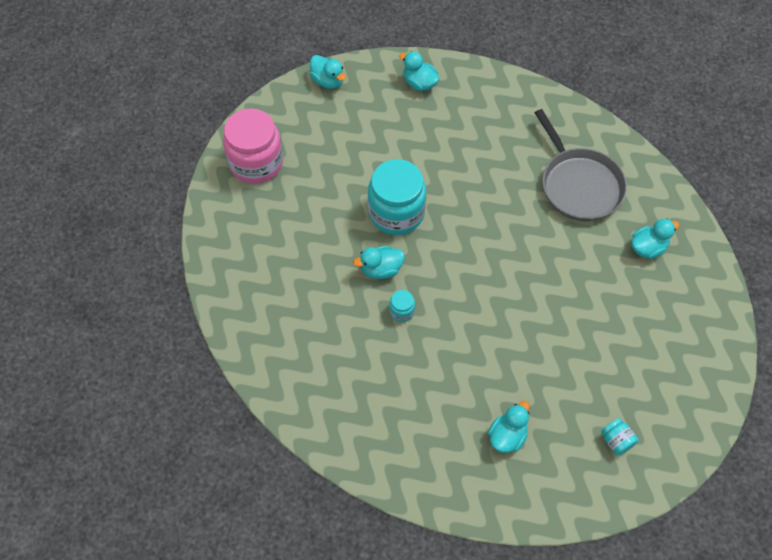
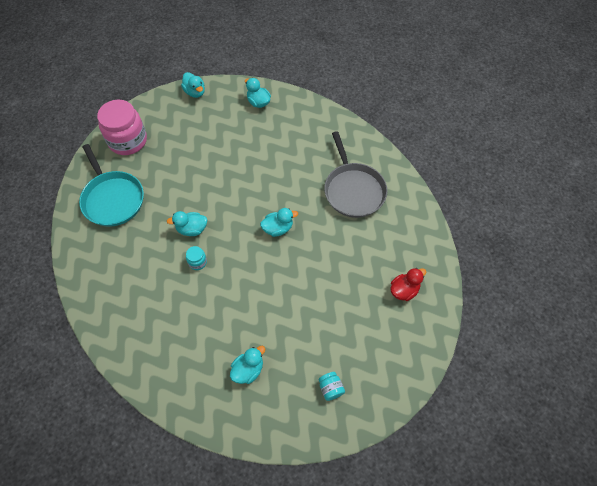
camera: 10 degrees right, 0 degrees up
turquoise jar [368,159,426,235] -> none
turquoise duck [631,218,679,259] -> turquoise duck moved to [260,208,298,237]
none -> turquoise pan [79,144,144,227]
none -> red duck [390,268,426,301]

